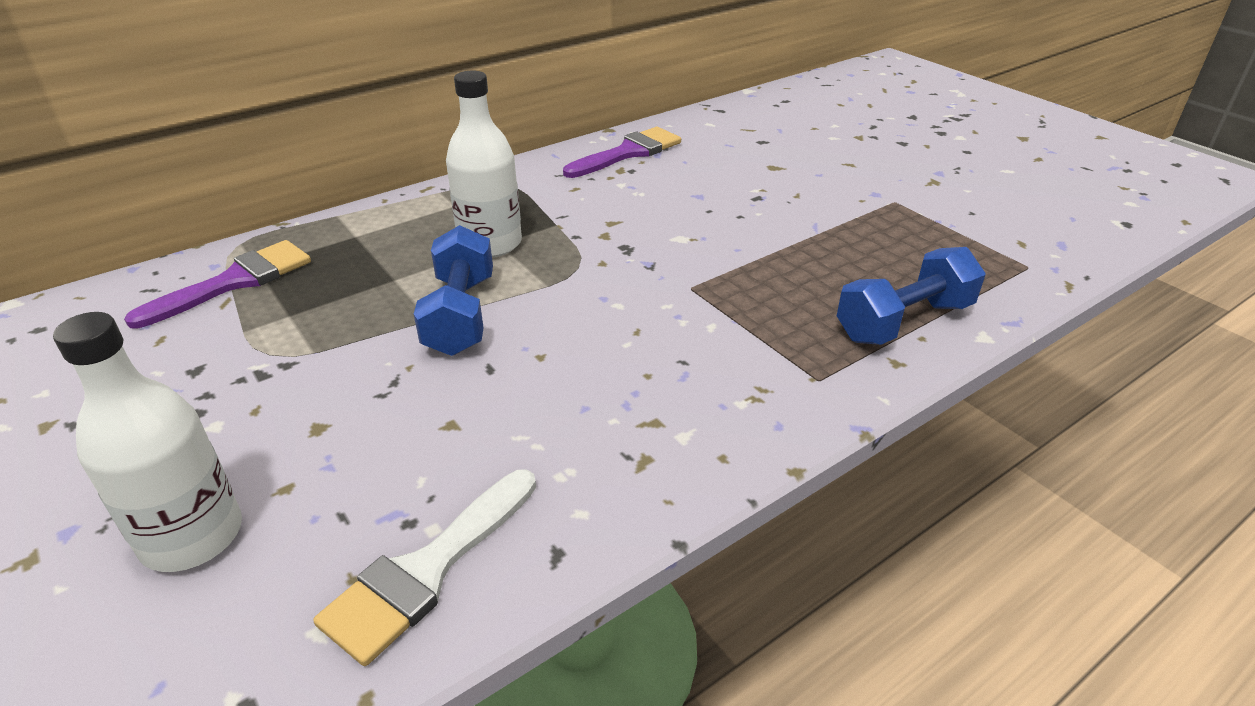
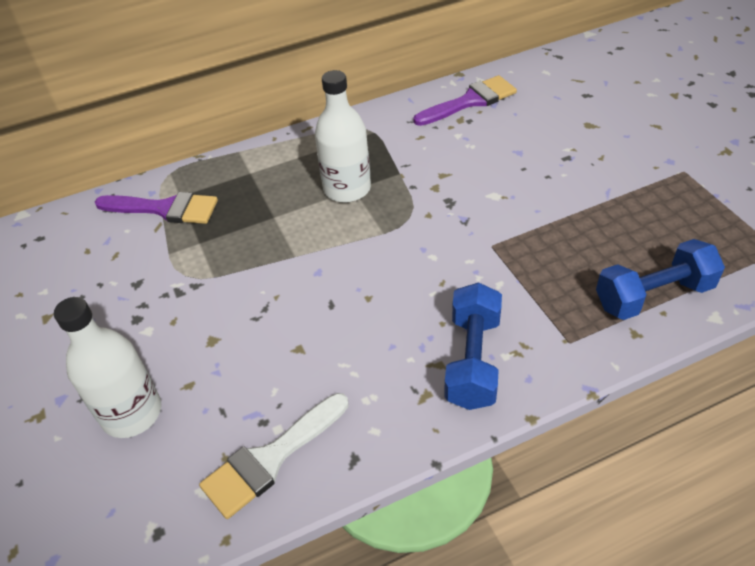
camera: 15 degrees right, 10 degrees up
purple brush [124,240,311,329] -> purple brush turned 45 degrees clockwise [95,192,218,224]
blue dumbbell [414,225,493,356] -> blue dumbbell moved to [444,282,502,410]

